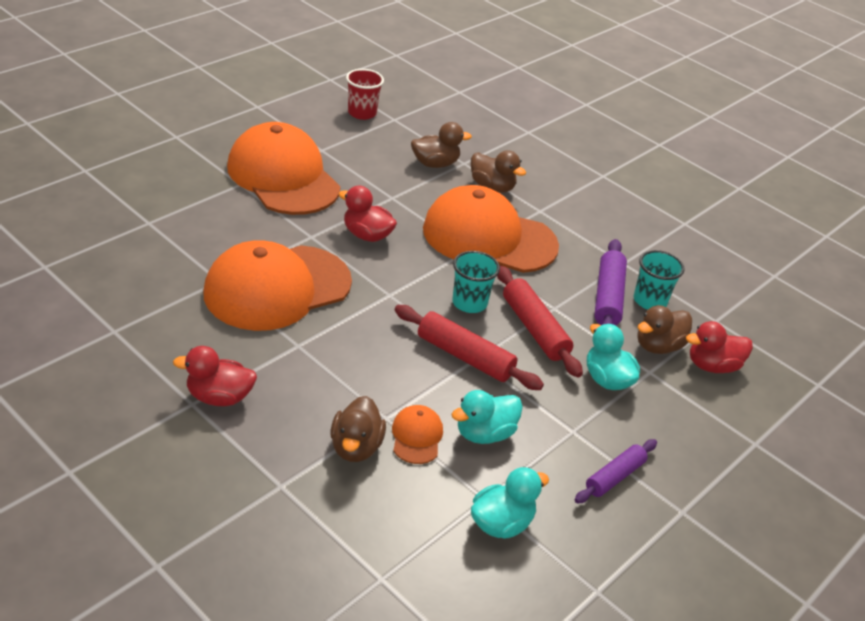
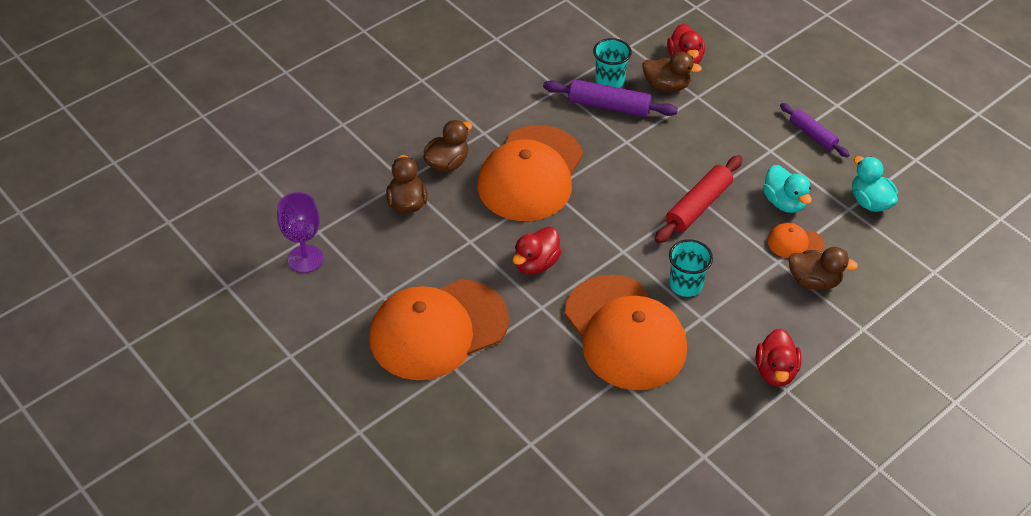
camera: 80 degrees left, 10 degrees up
red cup [346,69,384,120] -> purple goblet [277,192,323,273]
turquoise cup [452,251,500,313] -> turquoise cup moved to [669,239,713,297]
red rolling pin [497,265,583,377] -> none
turquoise duck [587,324,640,390] -> none
brown duck [637,305,692,354] -> brown duck turned 45 degrees counterclockwise [642,52,702,92]

